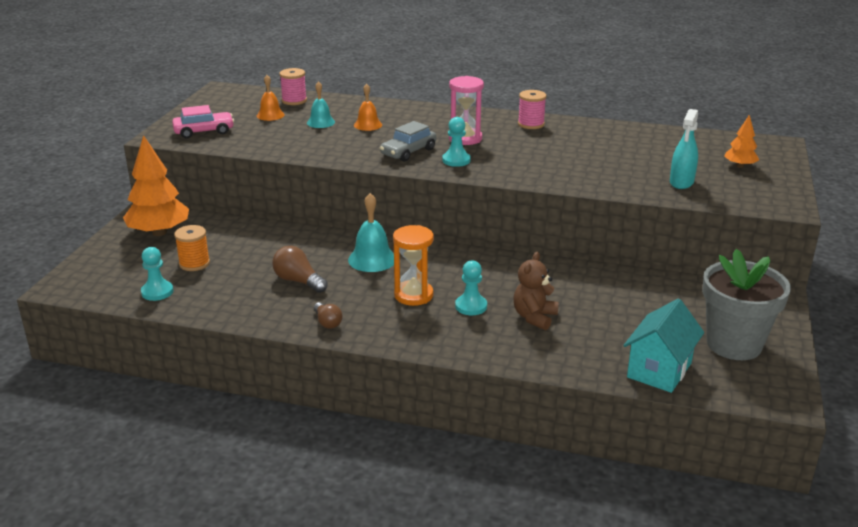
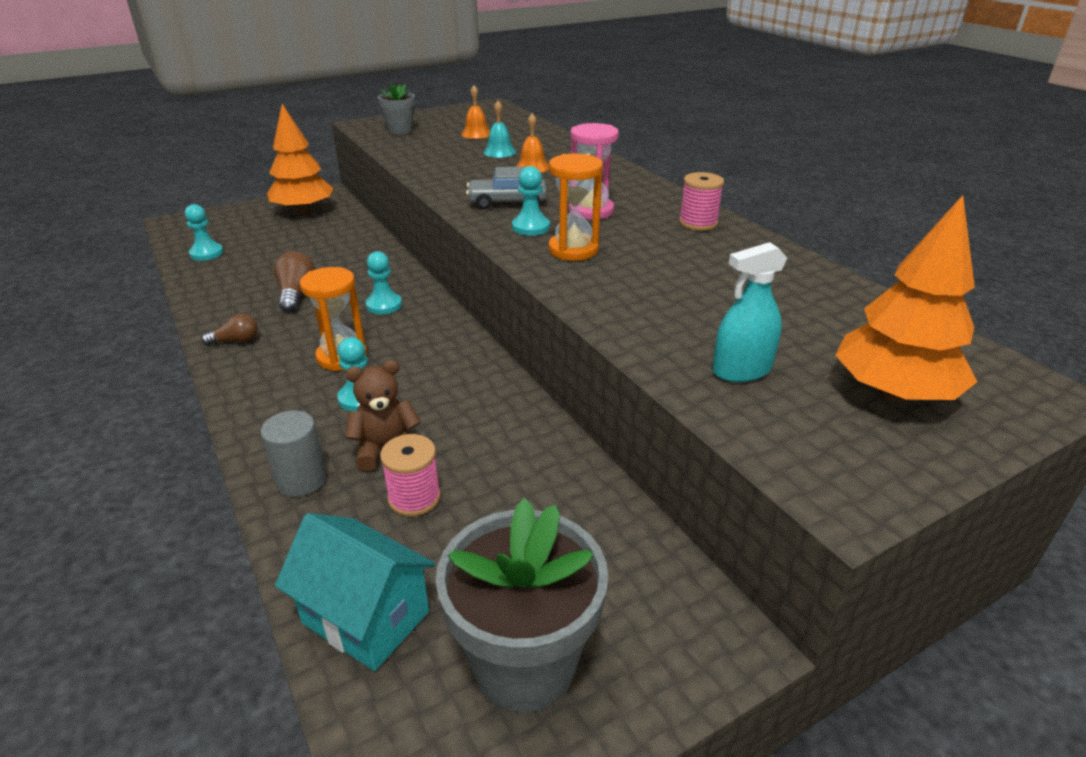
camera: 45 degrees right, 5 degrees up
pink car [172,105,234,138] -> grey flower pot [378,84,415,134]
orange spool [174,225,210,271] -> none
pink spool [279,68,307,105] -> pink spool moved to [380,434,441,516]
brown light bulb [314,303,343,329] -> brown light bulb turned 120 degrees counterclockwise [201,314,258,345]
turquoise bell [348,193,394,272] -> turquoise pawn [365,251,402,314]
turquoise house [623,299,704,393] -> turquoise house turned 45 degrees clockwise [275,513,435,671]
orange tree [724,114,759,168] -> orange tree [835,195,977,402], size x1.94
none -> grey cylinder [261,411,327,497]
none -> orange hourglass [548,154,603,261]

